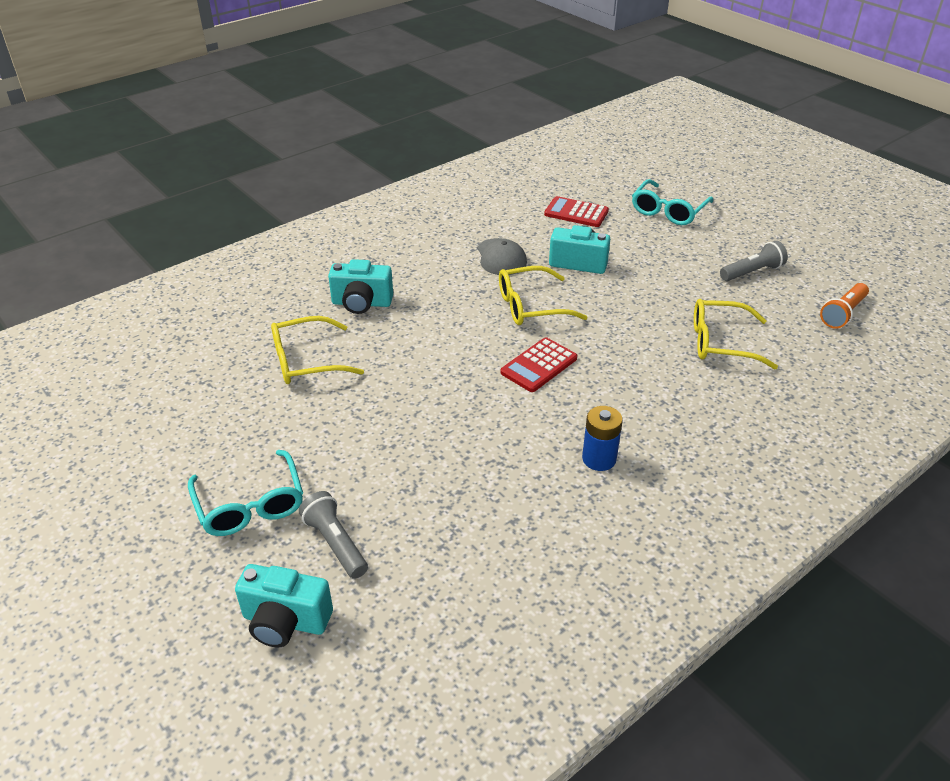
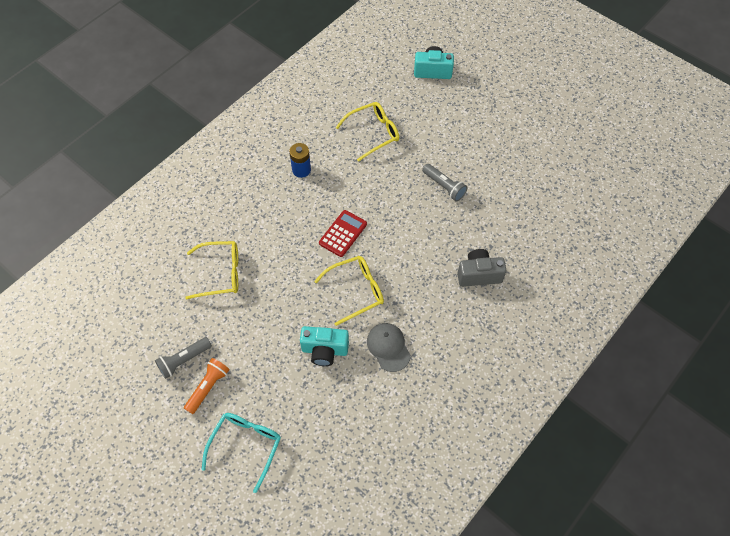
camera: 170 degrees right, 20 degrees up
turquoise glasses [188,450,303,536] -> none
yellow glasses [271,316,364,384] -> yellow glasses moved to [336,102,399,162]
grey flashlight [299,491,368,579] -> grey flashlight moved to [422,164,467,201]
turquoise camera [328,259,393,314] -> grey camera [457,249,506,287]
red calculator [544,196,609,227] -> none
orange flashlight [820,283,869,329] -> orange flashlight moved to [184,358,230,414]

